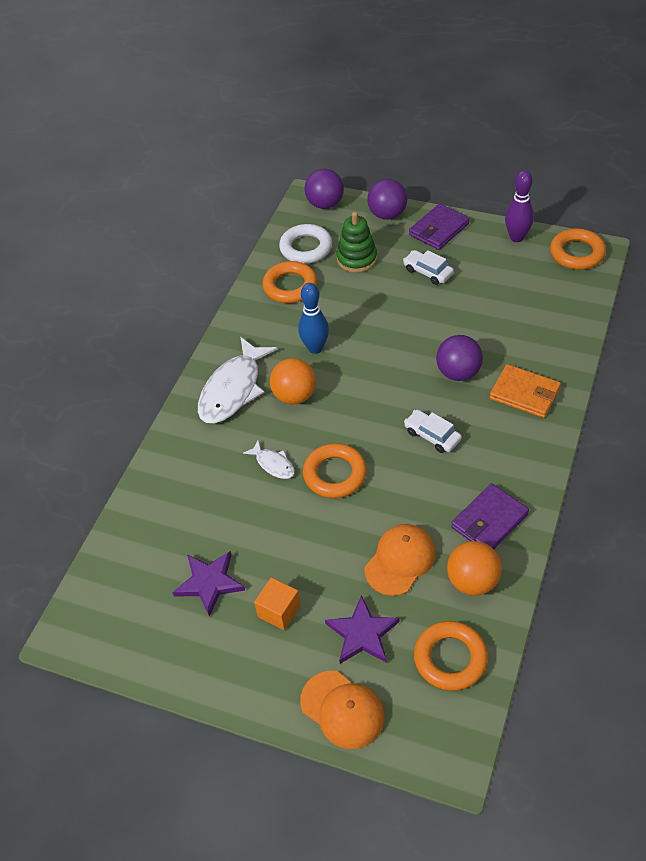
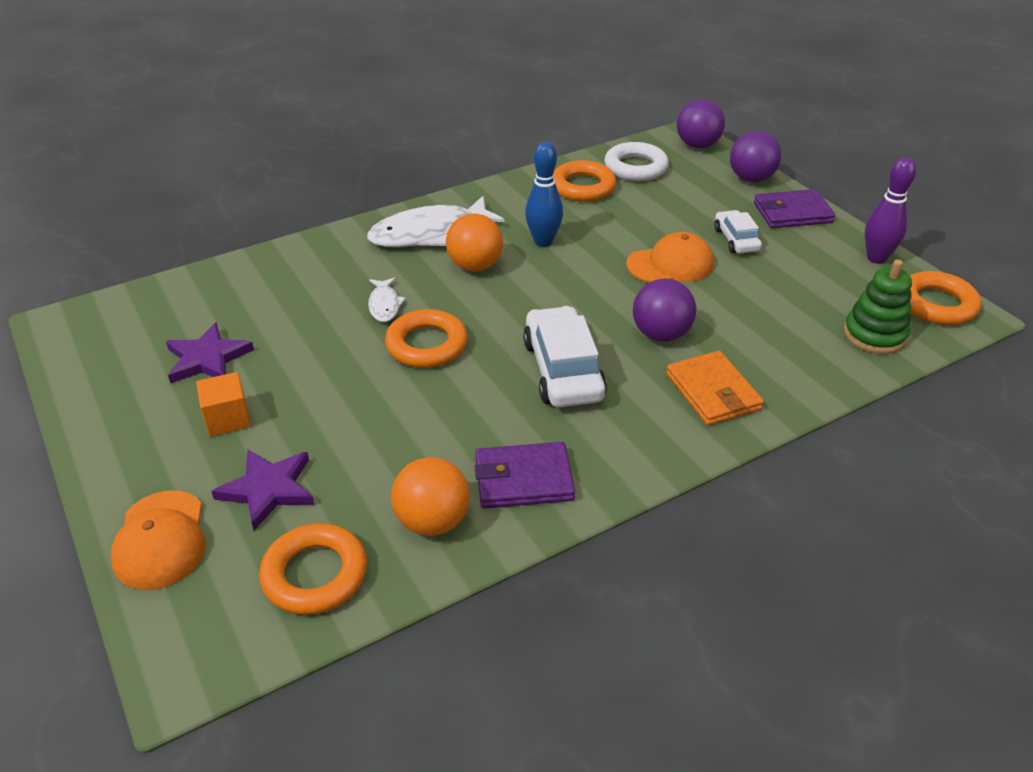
camera: 35 degrees right, 10 degrees down
green stacking toy [336,212,377,273] -> green stacking toy moved to [843,260,912,354]
orange cap [364,524,436,596] -> orange cap moved to [626,232,713,282]
white car [404,410,462,453] -> white car [523,306,607,407], size x1.73

